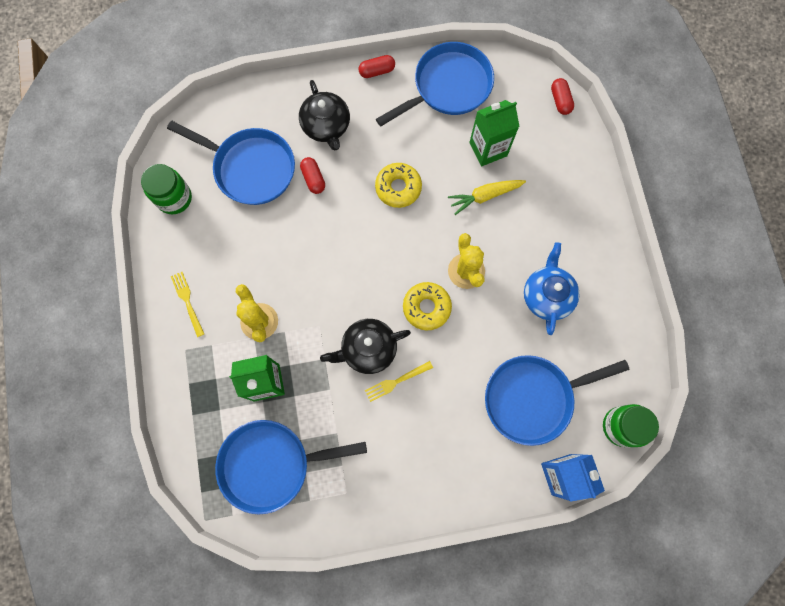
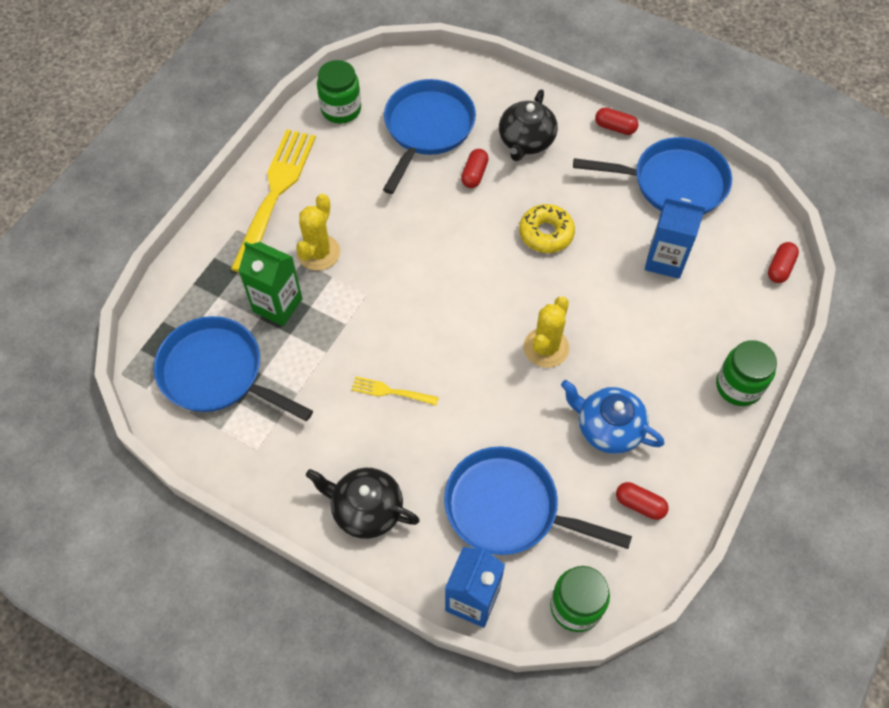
camera: 40 degrees right, 15 degrees down
blue pan [167,121,295,205] -> blue pan turned 135 degrees counterclockwise [383,79,476,194]
yellow fork [171,272,204,337] -> yellow fork [231,129,316,272], size x2.26
black teapot [320,319,411,374] -> black teapot moved to [306,468,420,539]
yellow donut [403,282,452,331] -> none
yellow carrot [448,180,526,215] -> none
green carton [470,100,520,166] -> blue carton [645,197,706,279]
blue teapot [524,242,580,335] -> blue teapot turned 105 degrees counterclockwise [561,380,665,454]
none -> red capsule [616,482,669,520]
none -> green jar [716,340,777,406]

